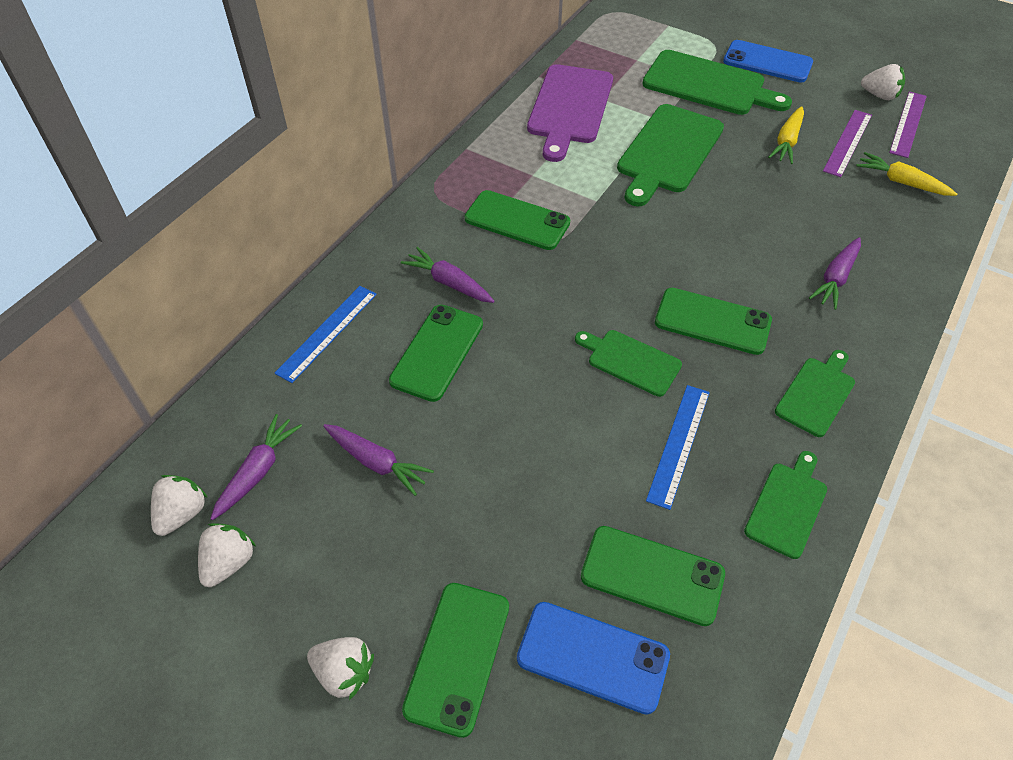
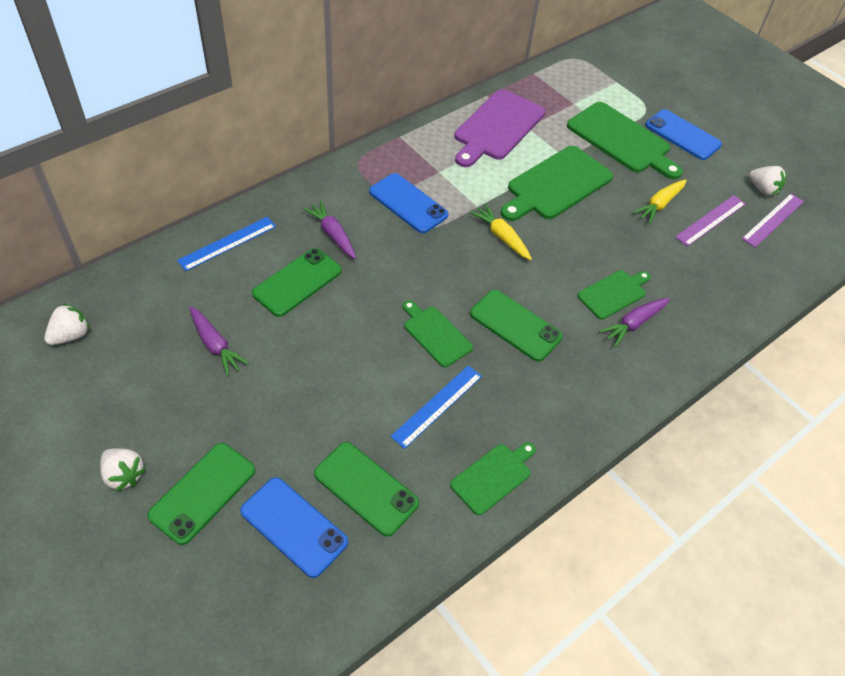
camera: 15 degrees right, 0 degrees up
white strawberry [198,523,256,587] -> none
purple carrot [210,414,302,520] -> none
green phone [465,190,570,250] -> blue phone [369,173,448,233]
green cutting board [775,350,855,437] -> green cutting board moved to [577,270,651,320]
yellow carrot [856,152,957,196] -> yellow carrot moved to [470,204,532,260]

